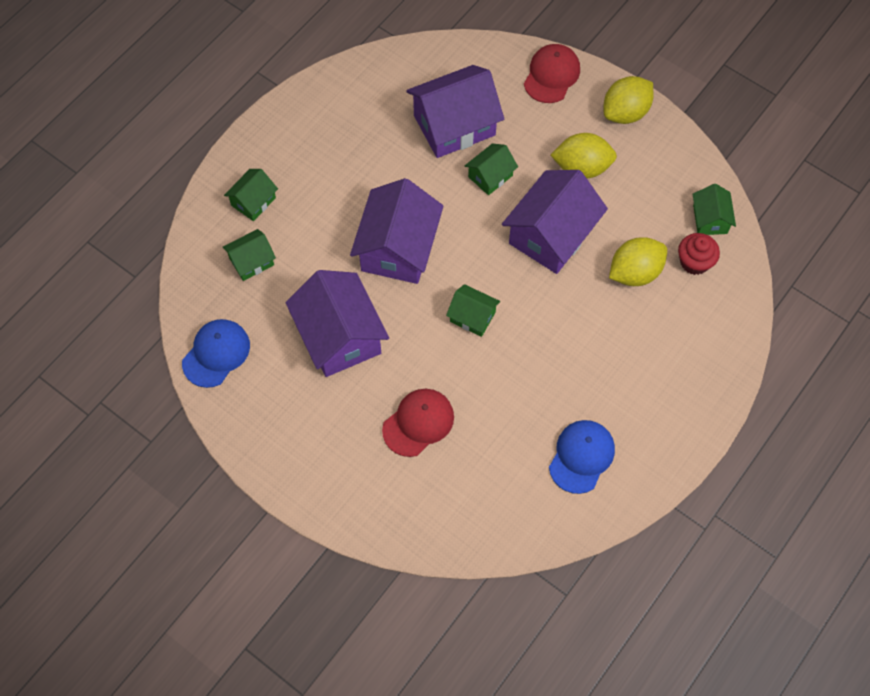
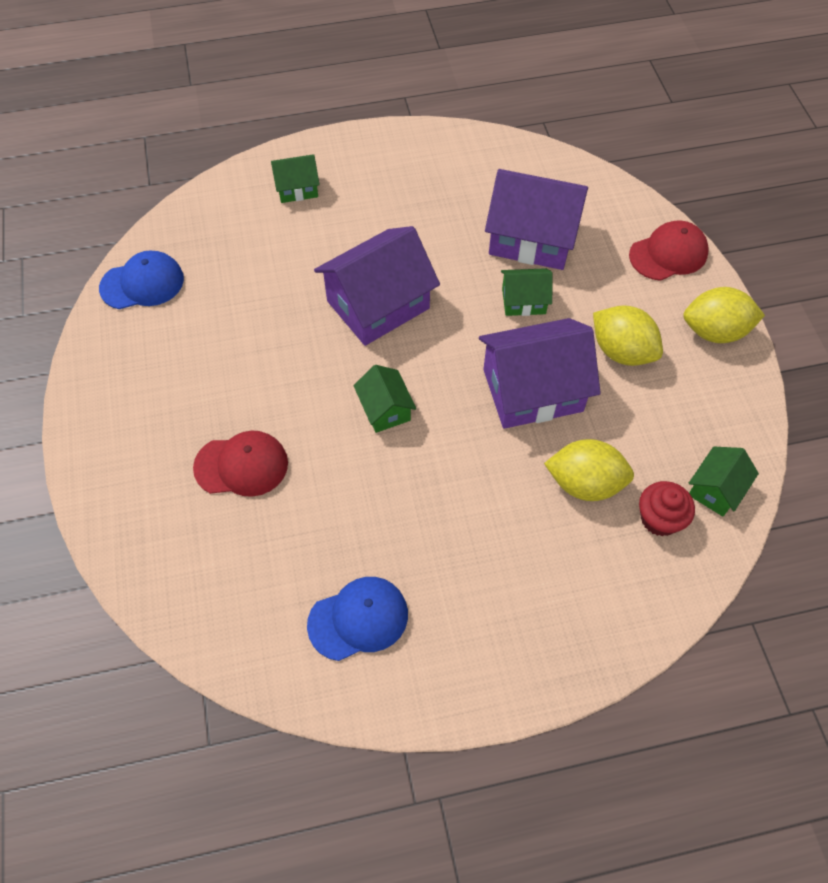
camera: 40 degrees right, 5 degrees down
green house [223,229,276,281] -> none
purple house [285,270,389,377] -> none

